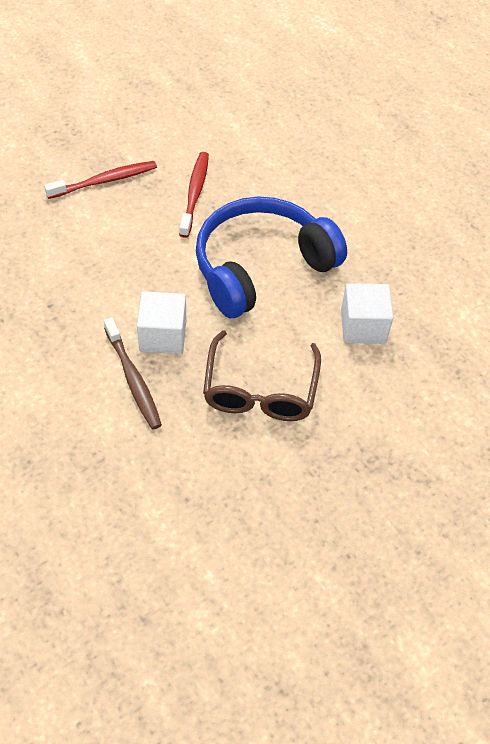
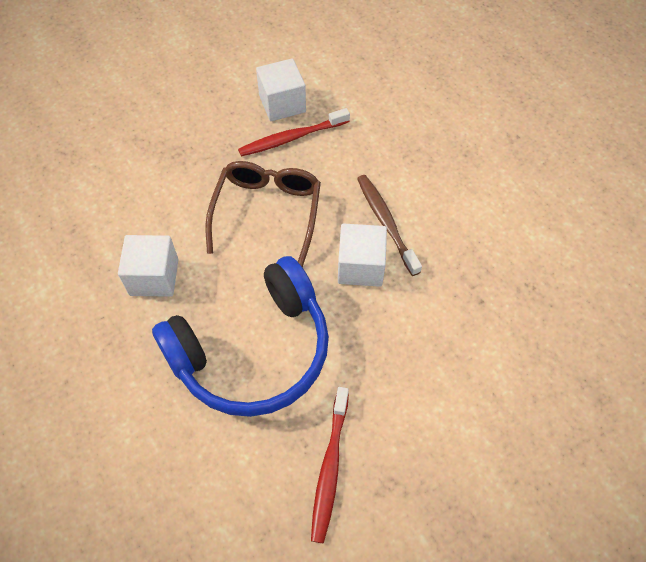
camera: 175 degrees left, 5 degrees up
red toothbrush [44,161,157,199] -> red toothbrush moved to [238,108,350,156]
none -> white cube [256,58,306,121]

